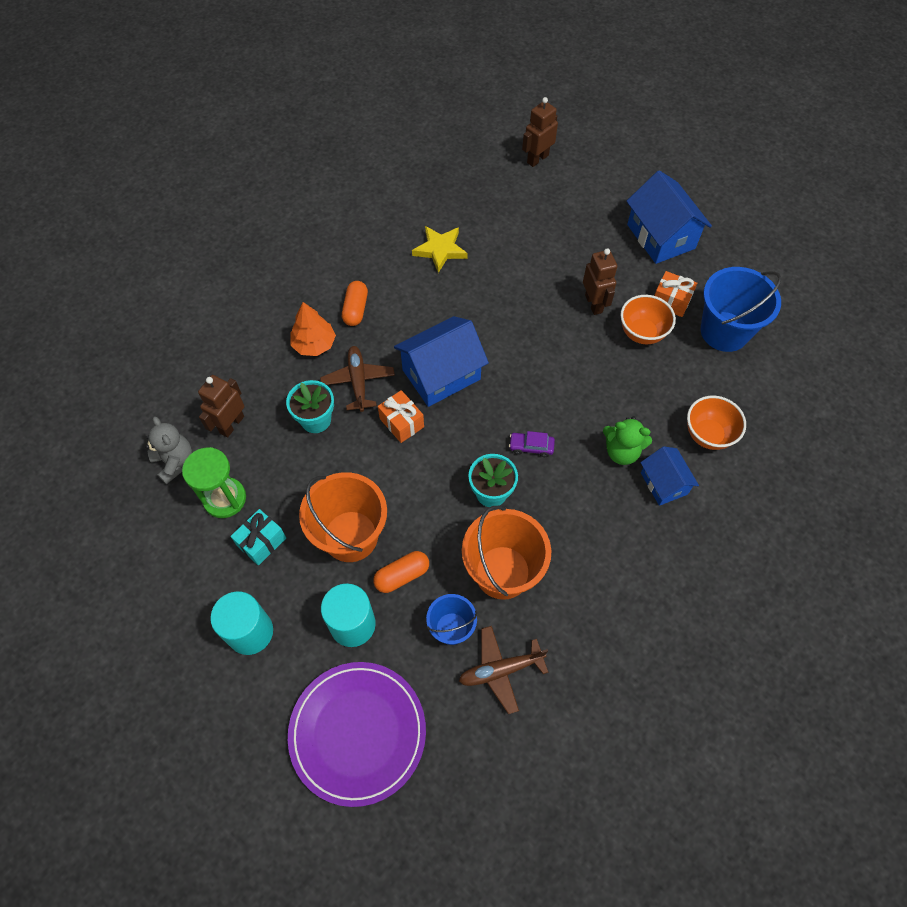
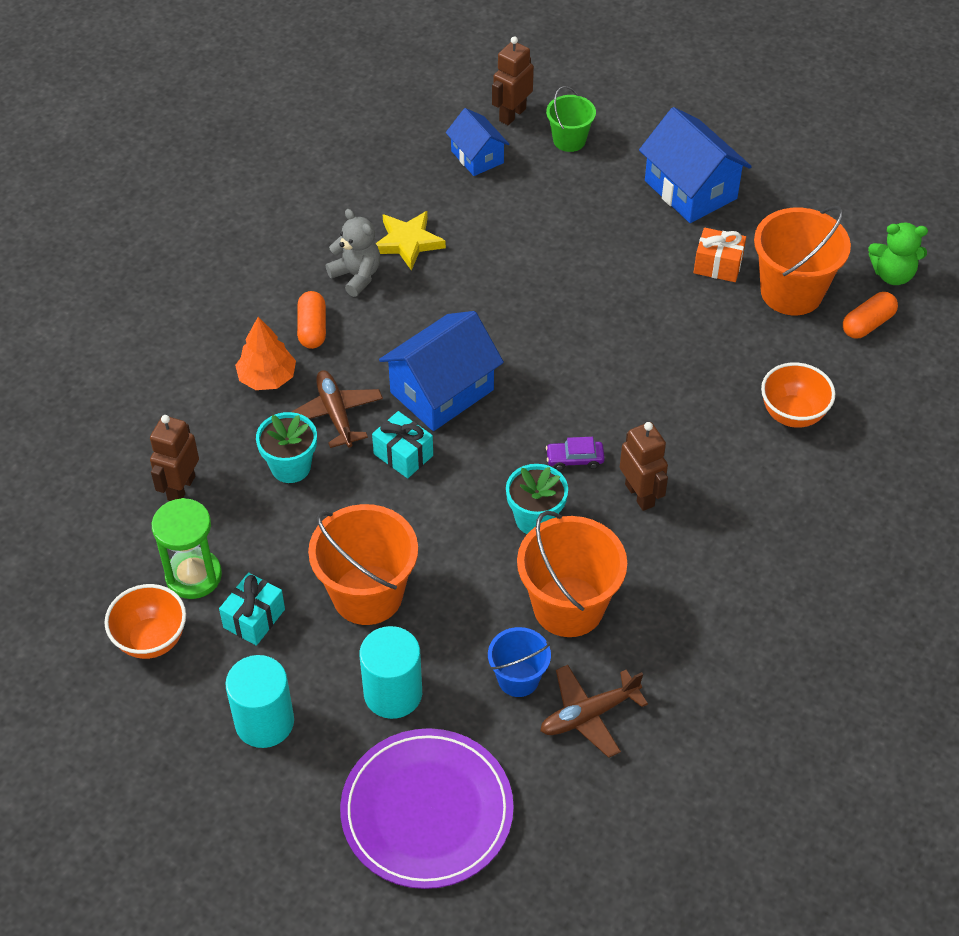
camera: 10 degrees left, 10 degrees down
grey teddy bear [145,417,192,485] -> grey teddy bear moved to [326,209,380,297]
orange capsule [373,551,429,593] -> orange capsule moved to [843,292,898,339]
orange gift [378,390,424,443] -> turquoise gift [372,411,433,478]
brown robot [583,248,617,315] -> brown robot moved to [620,422,668,511]
green teddy bear [603,416,652,465] -> green teddy bear moved to [868,223,928,285]
orange bowl [620,295,676,344] -> orange bowl moved to [104,584,186,659]
blue house [640,446,699,506] -> blue house moved to [446,108,509,176]
blue bucket [701,267,782,352] -> orange bucket [754,206,851,315]
none -> green bucket [546,86,596,152]

